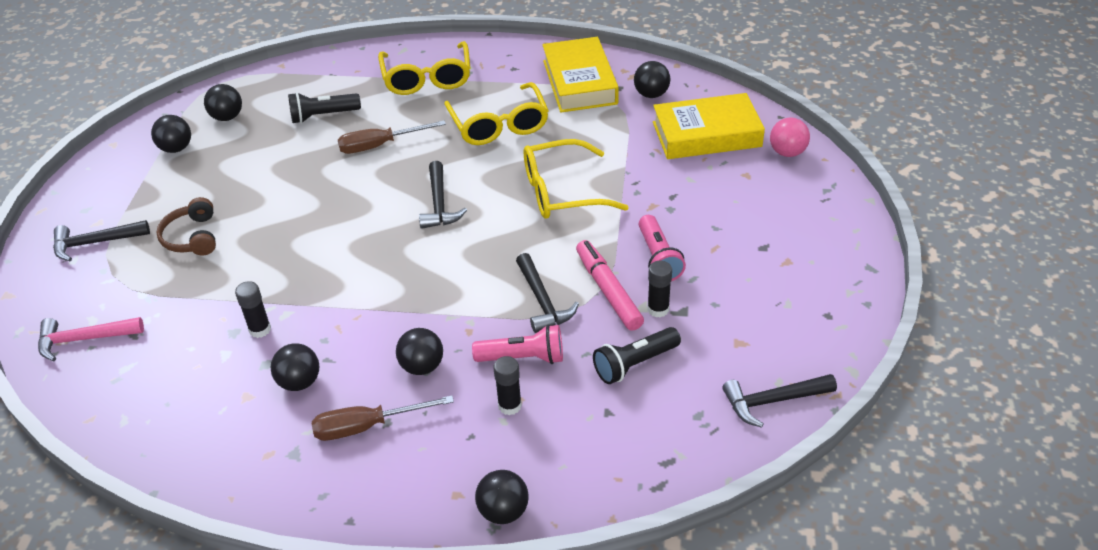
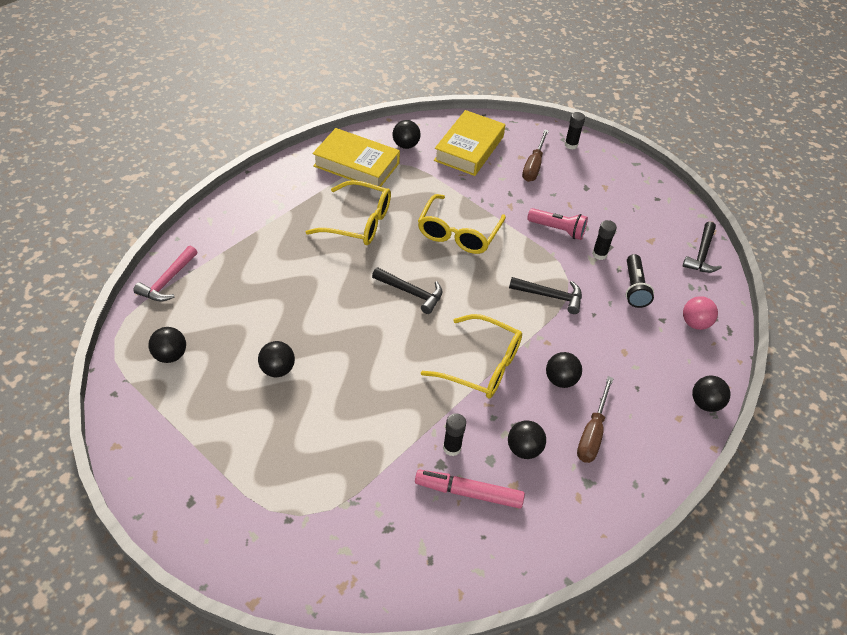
camera: 60 degrees left, 5 degrees up
pink hammer [38,317,144,361] -> pink hammer moved to [133,246,197,301]
black hammer [53,220,150,261] -> none
black ball [151,115,191,153] -> black ball moved to [258,341,295,377]
brown headphones [156,197,216,256] -> none
black flashlight [288,92,361,123] -> none
brown screwdriver [338,120,446,154] -> brown screwdriver moved to [522,129,549,182]
yellow glasses [378,41,470,95] -> yellow glasses moved to [421,314,522,399]
pink flashlight [472,324,563,364] -> none
black glue stick [493,356,522,415] -> black glue stick moved to [565,112,585,150]
pink marker [576,240,644,331] -> pink marker moved to [415,469,525,509]
pink ball [770,118,810,157] -> pink ball moved to [683,296,718,330]

